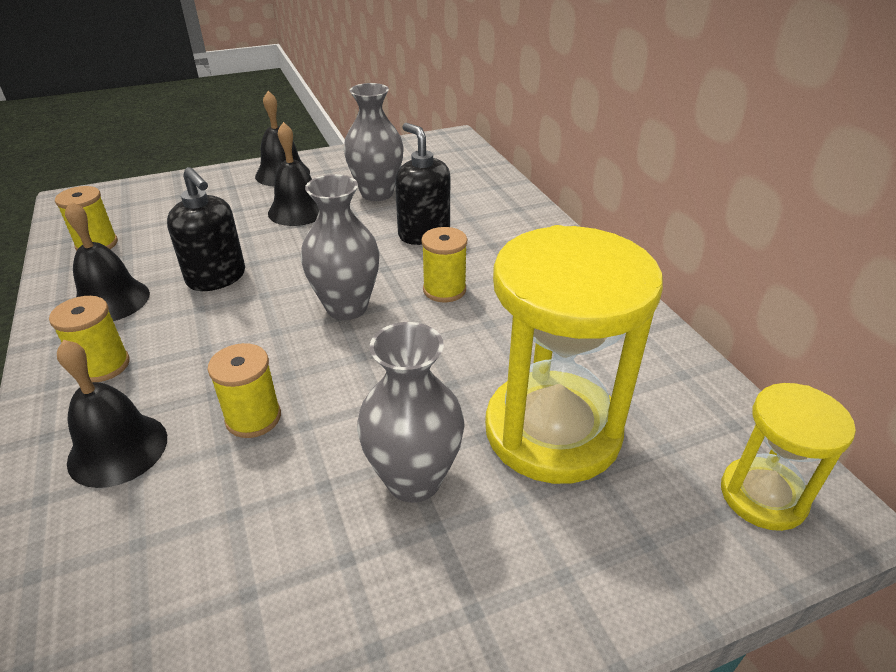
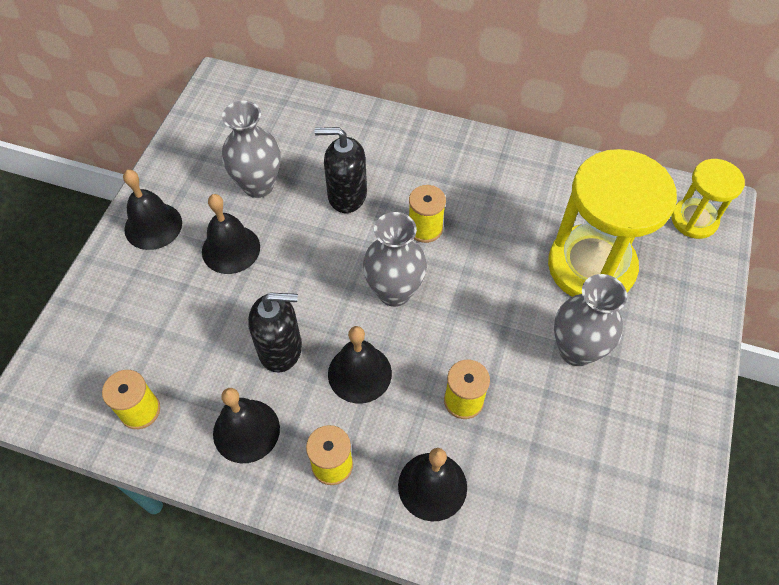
camera: 50 degrees left, 20 degrees up
none -> black bell [328,326,392,404]

